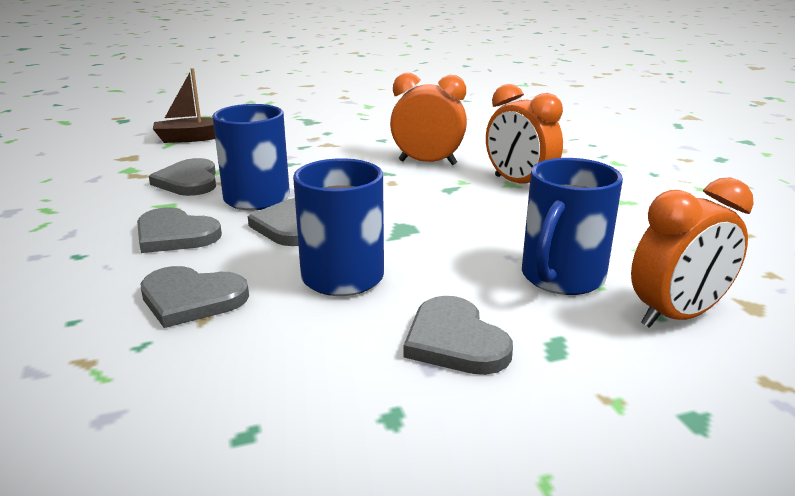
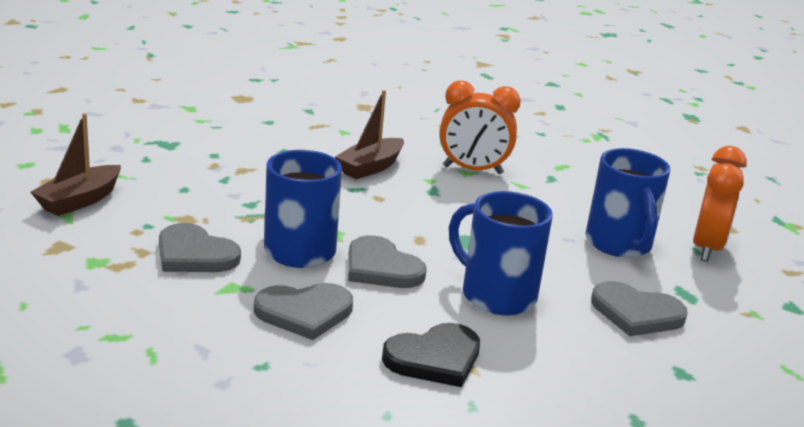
camera: 45 degrees left, 0 degrees up
grey heart [140,266,249,328] -> black heart [382,323,480,387]
orange clock [390,73,467,165] -> brown boat [335,90,404,179]

